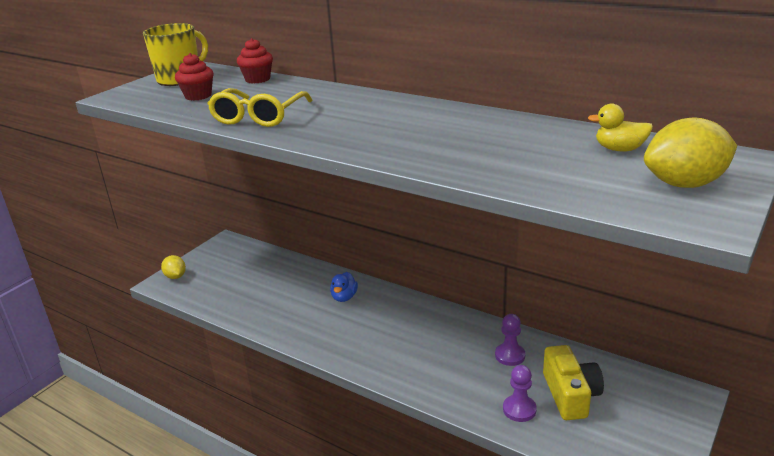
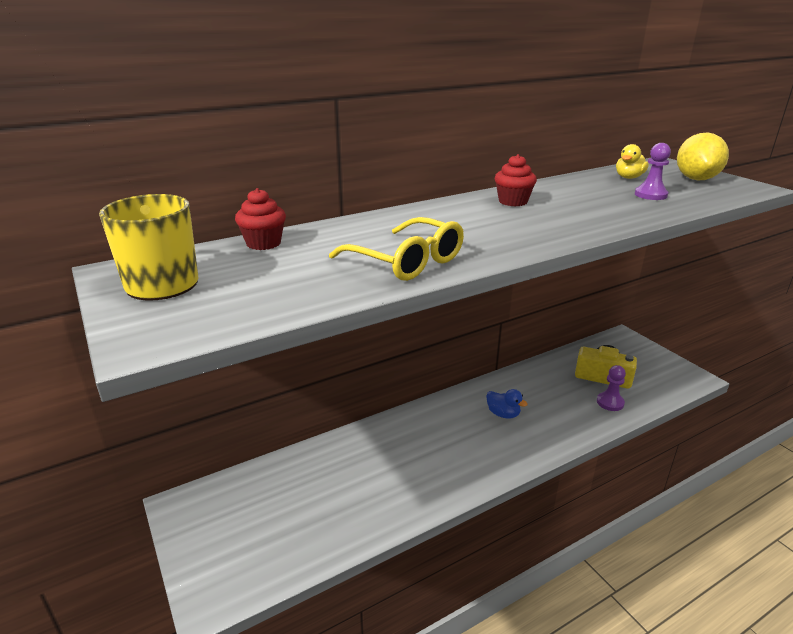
camera: 65 degrees left, 0 degrees up
yellow lemon [161,255,186,279] -> none
red cupcake [175,53,214,101] -> red cupcake moved to [495,154,537,207]
blue duck [330,272,358,302] -> blue duck moved to [486,389,528,419]
purple pawn [495,314,526,366] -> purple pawn moved to [635,143,671,200]

